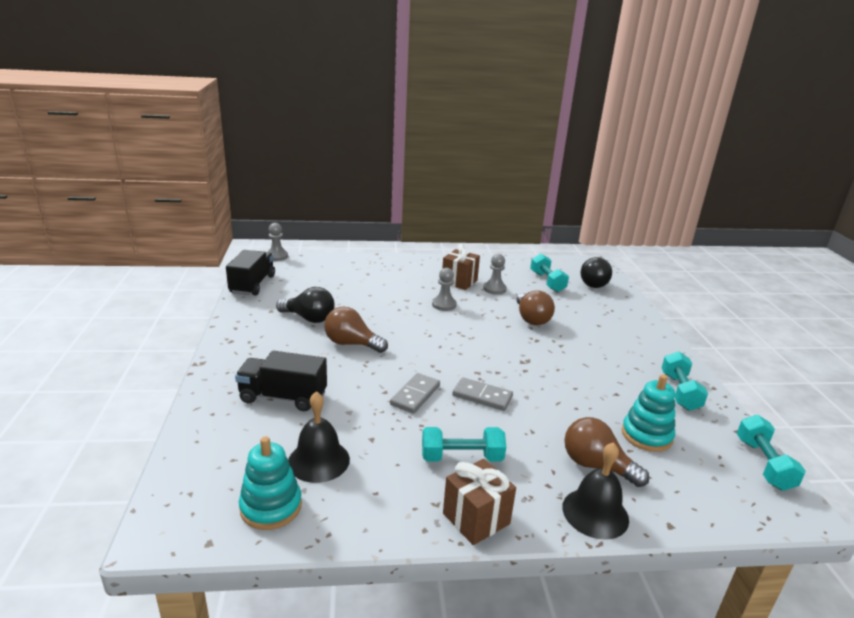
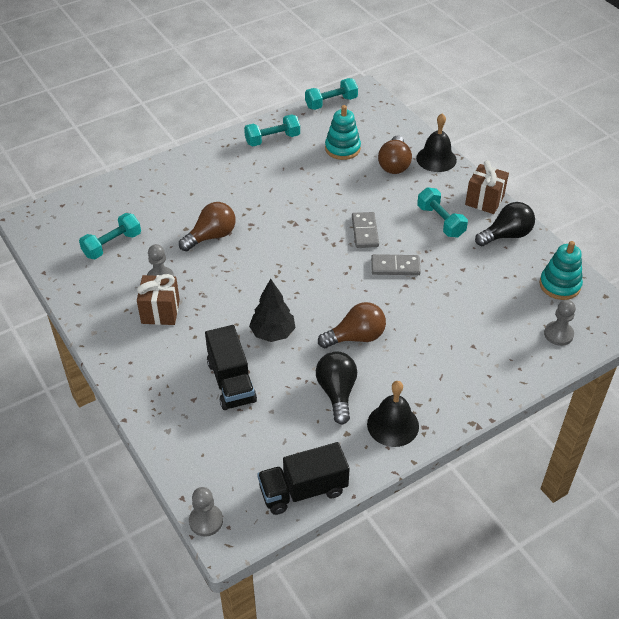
camera: 115 degrees left, 20 degrees up
black truck [235,351,327,411] -> black truck moved to [205,325,257,410]
black bell [288,391,350,483] -> black bell moved to [367,381,419,447]
brown light bulb [324,306,388,353] -> brown light bulb turned 105 degrees counterclockwise [318,302,386,348]
grey pawn [432,268,457,311] -> grey pawn moved to [544,300,576,346]
black light bulb [581,257,612,288] -> black light bulb moved to [475,202,535,246]
none -> black tree [249,279,296,342]

